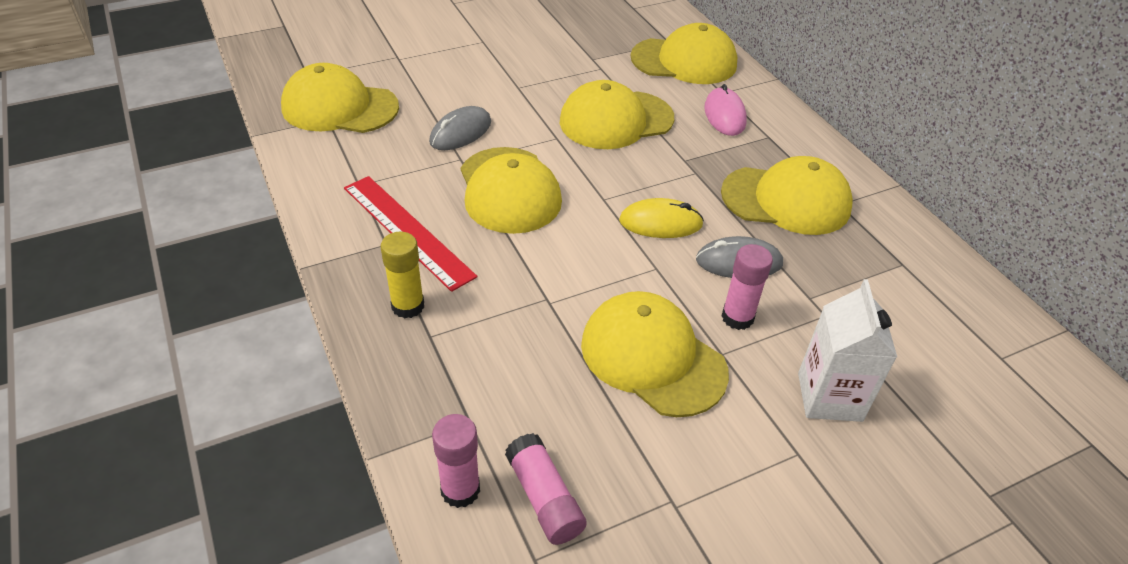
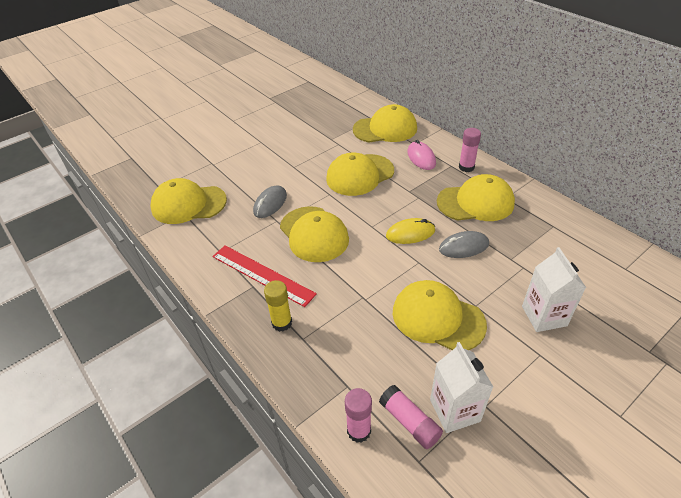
camera: 10 degrees left, 0 degrees up
pink glue stick [722,244,773,330] -> pink glue stick moved to [459,128,481,172]
none -> white carton [430,342,493,433]

